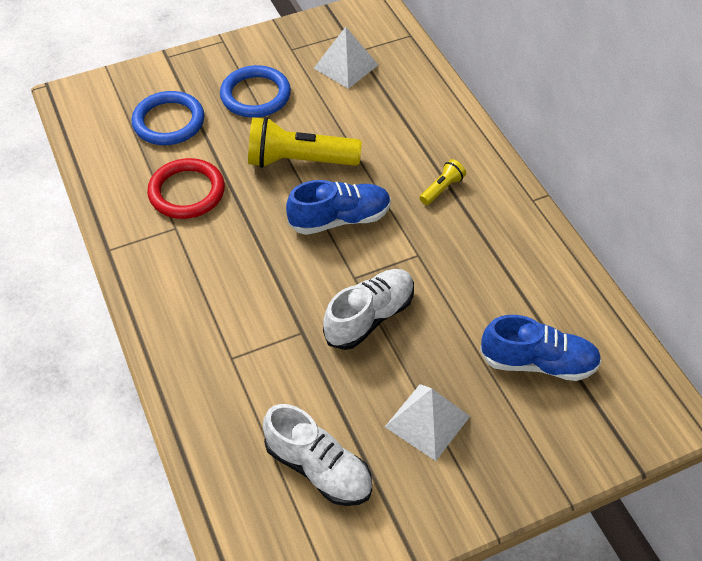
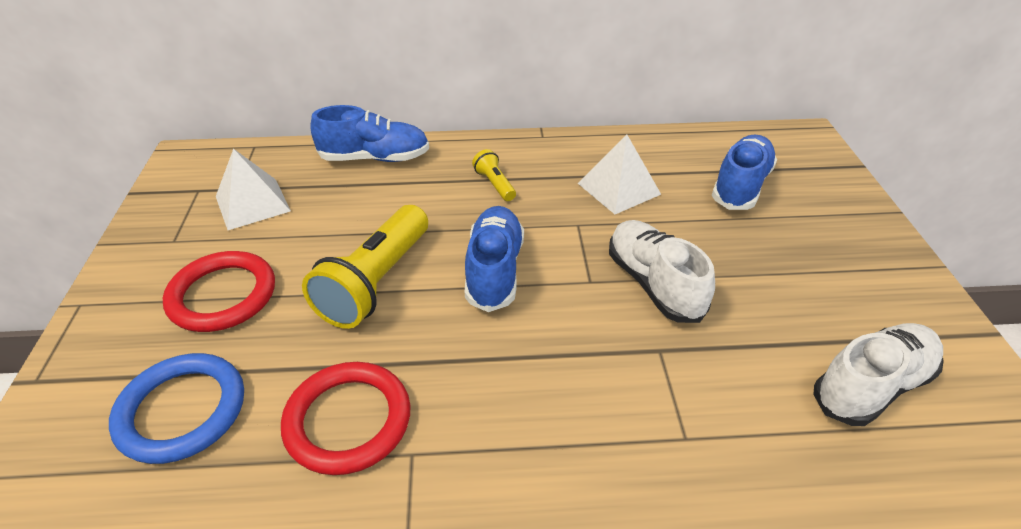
camera: 70 degrees left, 10 degrees down
blue ring [220,65,291,118] -> red ring [163,251,275,332]
white pyramid [385,384,470,461] -> white pyramid moved to [578,135,661,214]
none -> blue shoe [310,105,429,162]

